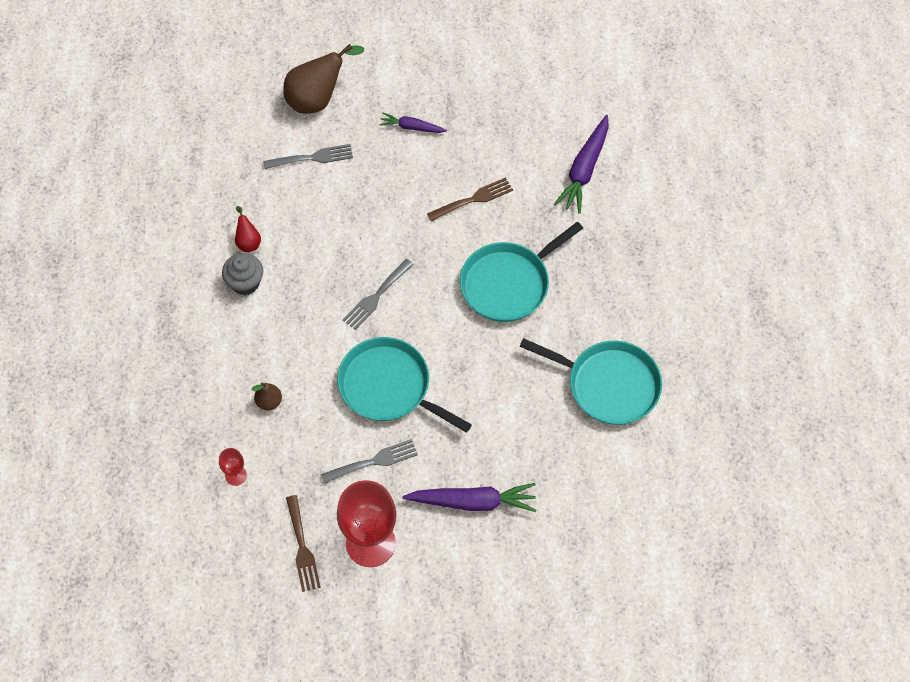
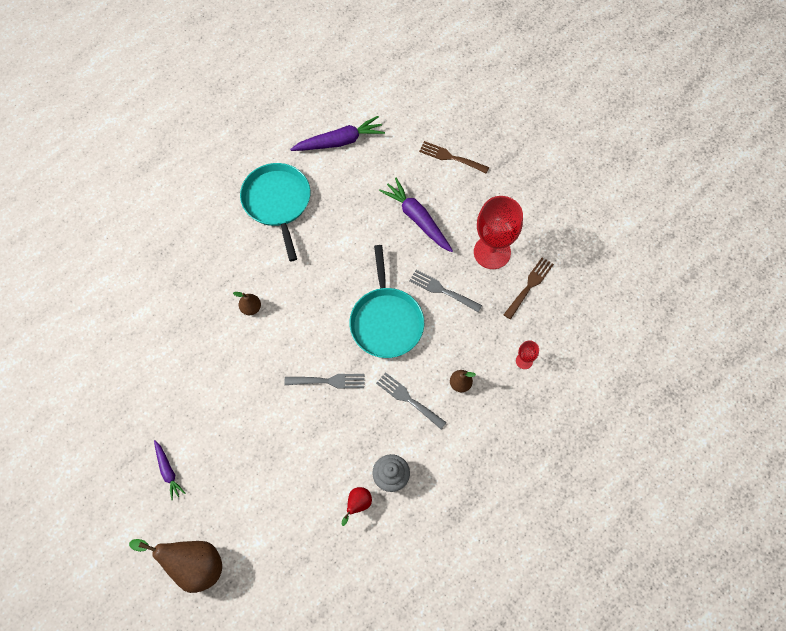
camera: 130 degrees left, 5 degrees up
grey fork [263,144,353,169] -> grey fork moved to [376,372,447,429]
brown fork [427,177,513,222] -> brown fork moved to [419,141,489,174]
turquoise pan [460,222,583,322] -> brown pear [233,292,261,315]
purple carrot [554,115,609,214] -> purple carrot moved to [290,116,385,151]

